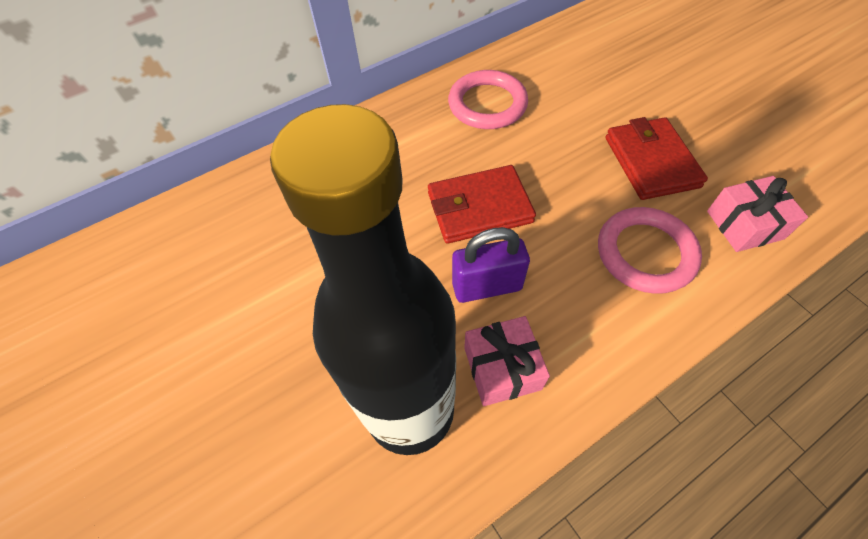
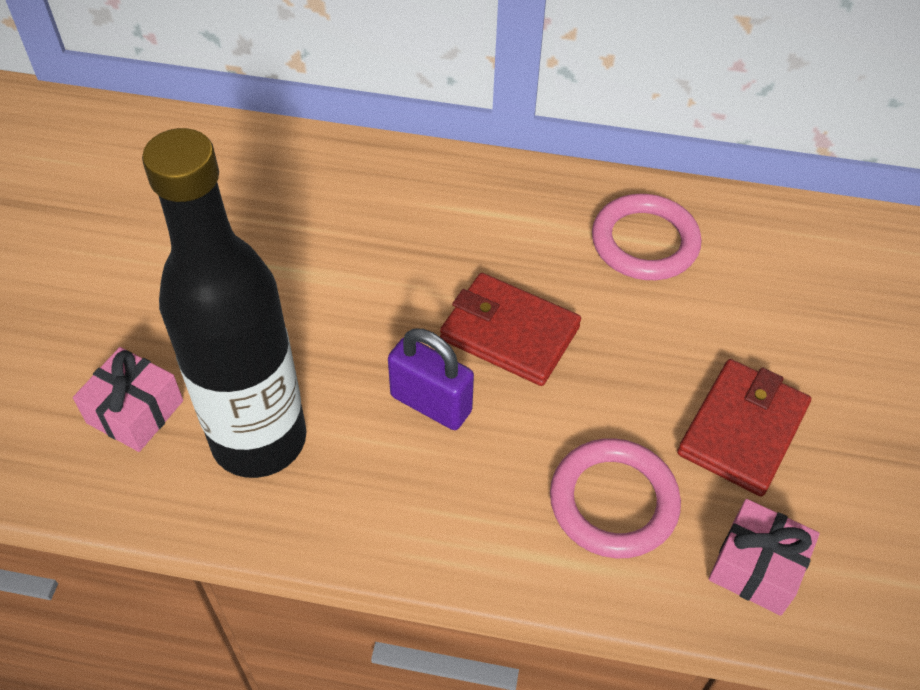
camera: 40 degrees right, 5 degrees down
pink gift [464,316,550,406] -> pink gift moved to [73,347,183,452]

